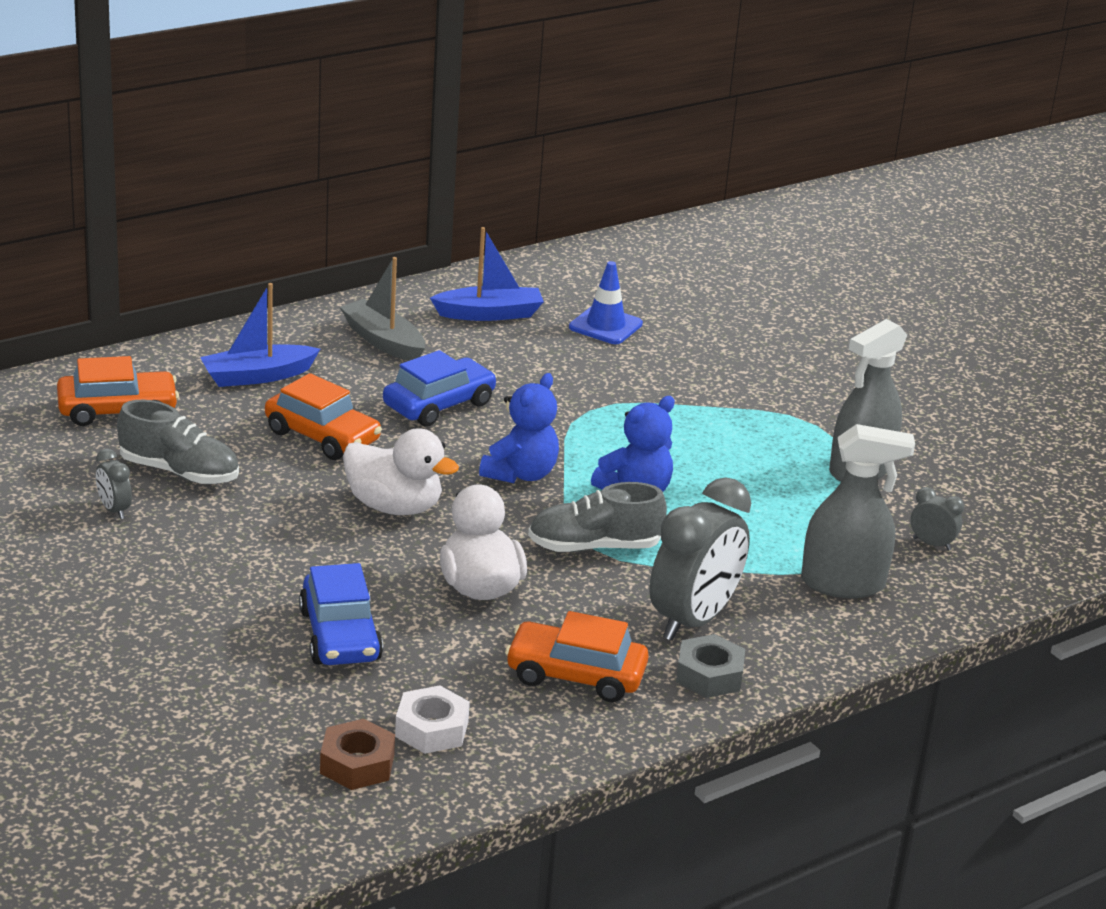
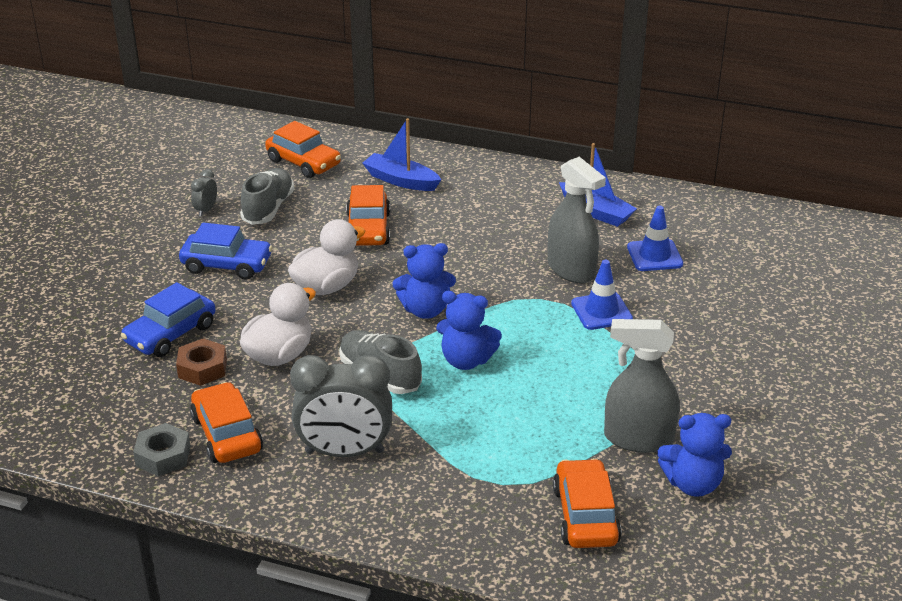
camera: 55 degrees right, 5 degrees up
grey shoe [117,400,239,484] -> grey shoe turned 150 degrees counterclockwise [240,168,294,225]
brown nut [320,719,395,790] -> brown nut moved to [176,338,227,386]
grey boat [340,257,425,361] -> none
white duck [343,428,459,515] -> white duck turned 120 degrees counterclockwise [288,219,365,295]
blue car [383,350,497,427] -> blue car moved to [179,223,273,280]
white nut [395,685,470,754] -> none
grey nut [676,634,745,698] -> grey nut moved to [133,423,191,477]
grey spray bottle [801,424,915,598] -> grey spray bottle moved to [548,157,606,283]
grey clock [910,487,964,551] -> orange car [553,458,622,548]
none -> blue traffic cone [571,260,633,330]
none -> blue teddy bear [657,413,732,497]

